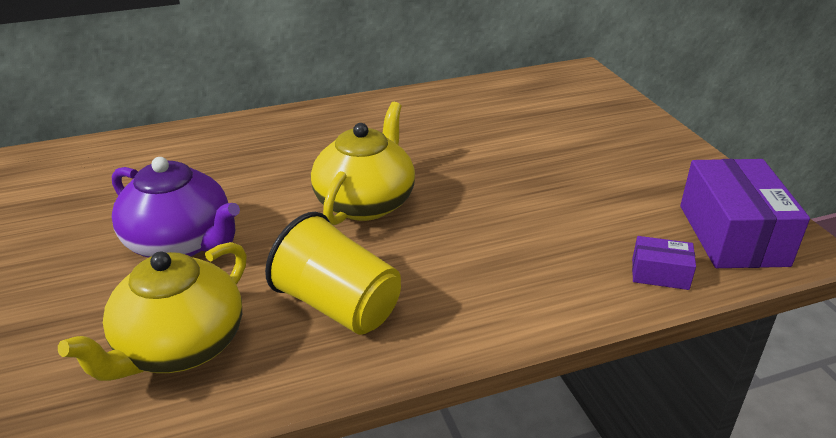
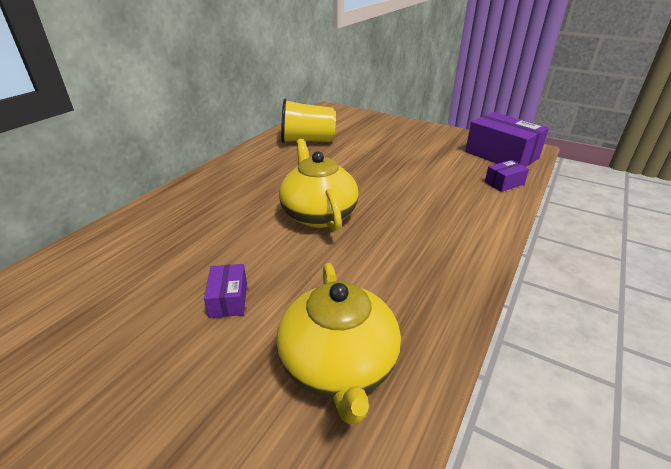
camera: 40 degrees left, 0 degrees up
purple teapot [112,157,240,258] -> purple box [204,264,247,318]
yellow cup [265,212,401,335] -> yellow cup moved to [281,99,336,143]

